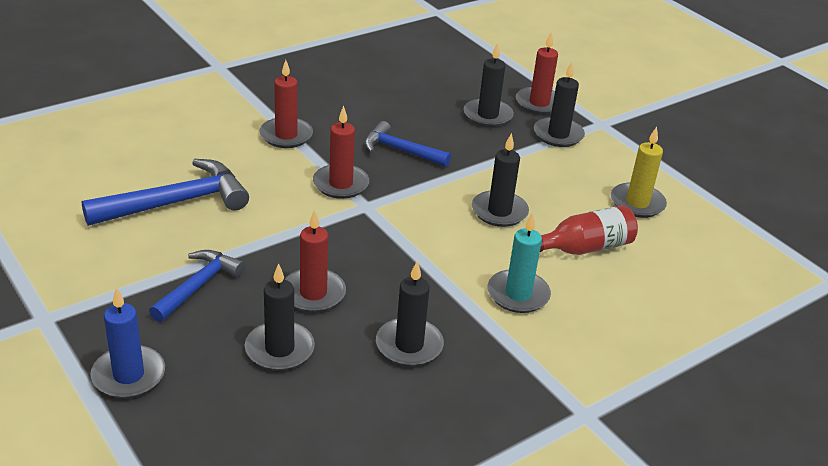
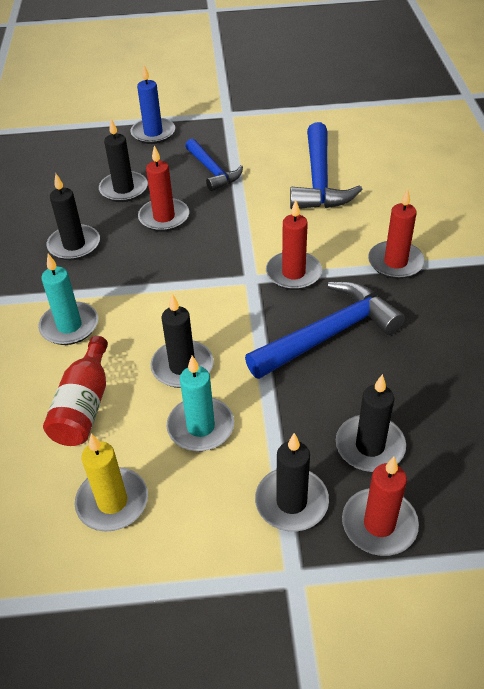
camera: 125 degrees right, 10 degrees up
blue hammer [365,121,451,167] -> blue hammer [245,281,405,379], size x1.58
none -> turquoise candle [167,356,234,451]

